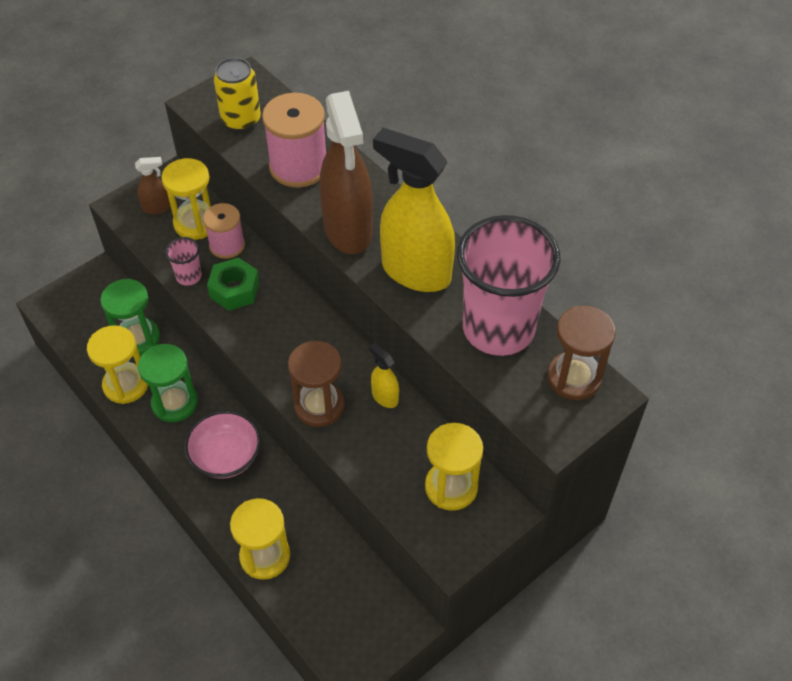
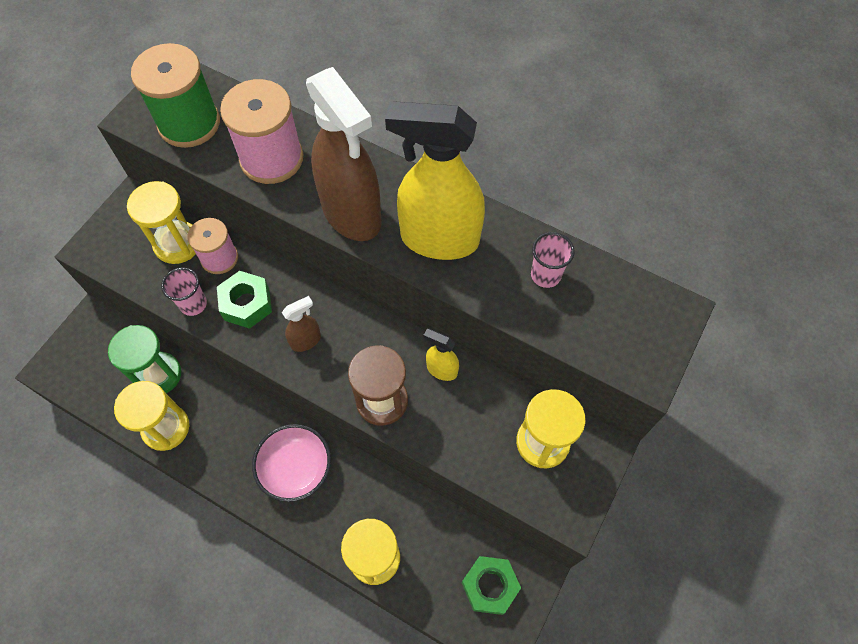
camera: 20 degrees left, 10 degrees up
brown spray bottle [135,157,171,214] -> brown spray bottle moved to [282,296,321,352]
green hourglass [138,344,198,422] -> none
yellow can [213,58,261,131] -> green spool [131,43,220,148]
pink cup [457,215,561,356] -> pink cup [531,232,575,288], size x0.40
brown hourglass [547,306,616,400] -> none
none -> green nut [462,556,521,615]

